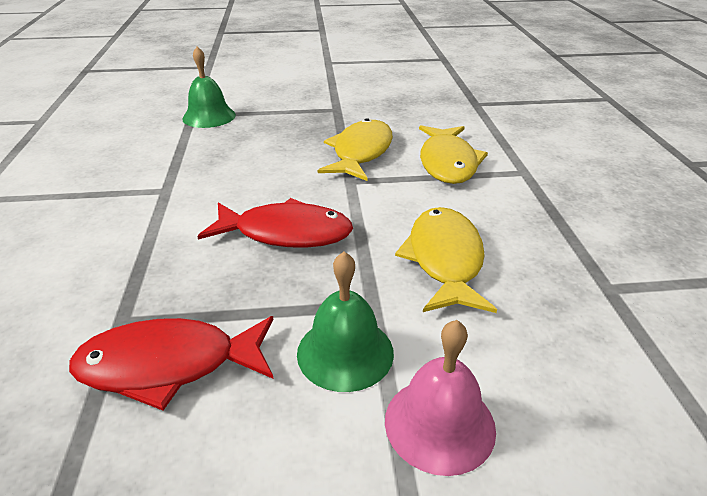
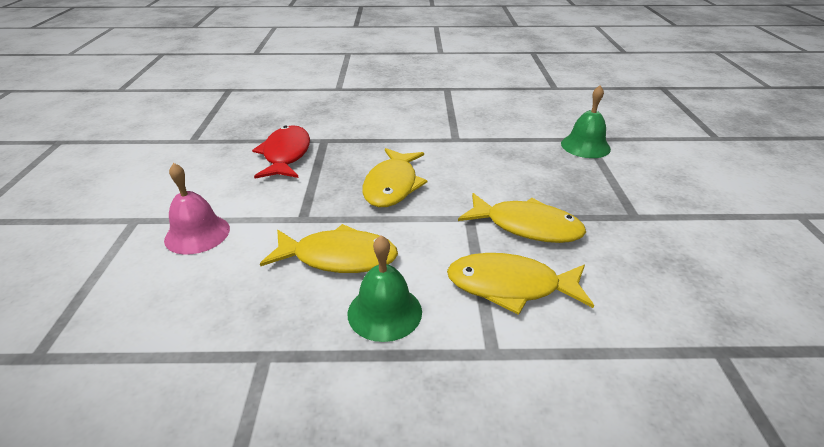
camera: 95 degrees right, 0 degrees up
red fish [197,198,353,248] -> yellow fish [362,148,427,207]
green bell [297,251,394,392] -> green bell moved to [348,235,422,342]

